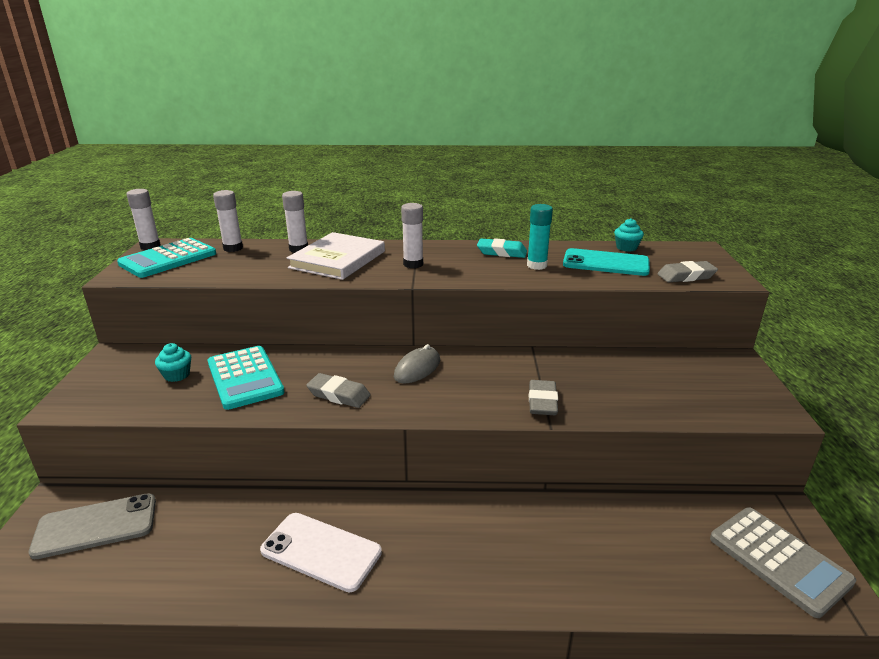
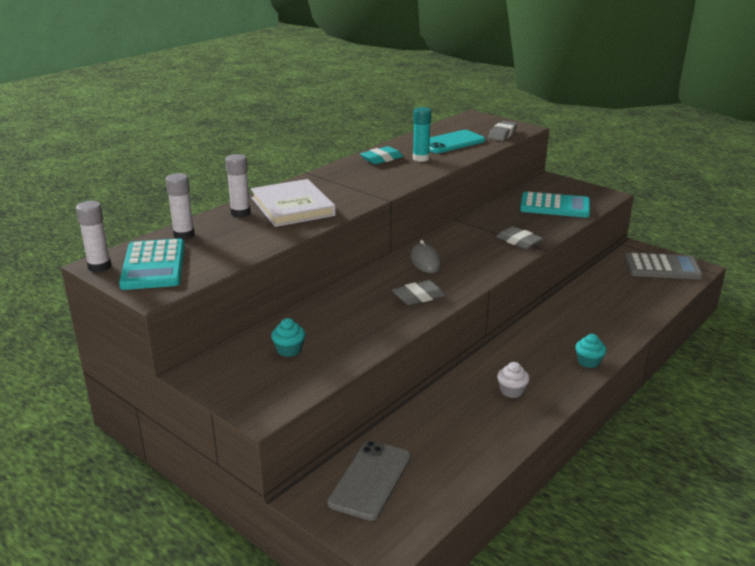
camera: 50 degrees left, 0 degrees up
turquoise calculator [208,346,284,410] -> turquoise calculator moved to [520,192,590,218]
white phone [260,513,382,592] -> white cupcake [497,362,530,398]
white glue stick [401,203,423,268] -> none
turquoise cupcake [614,218,644,252] -> turquoise cupcake moved to [575,334,606,368]

